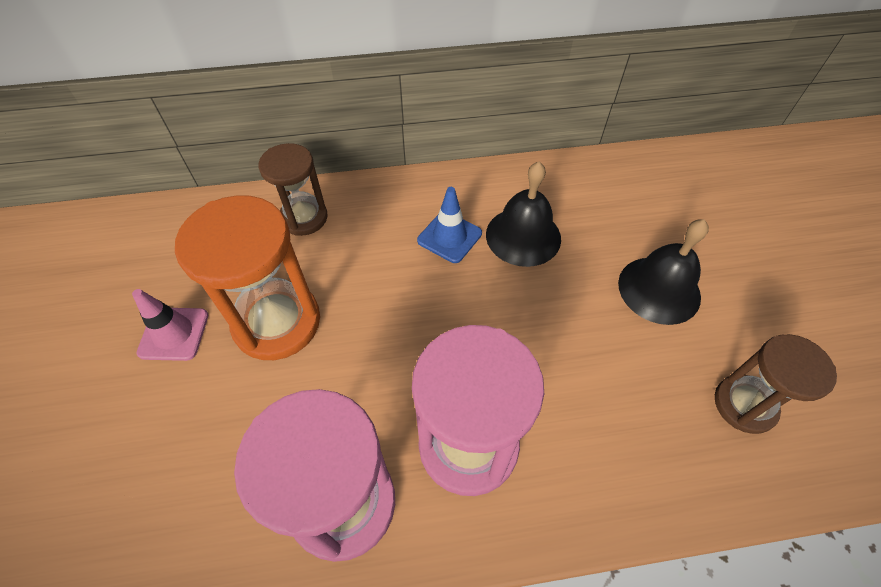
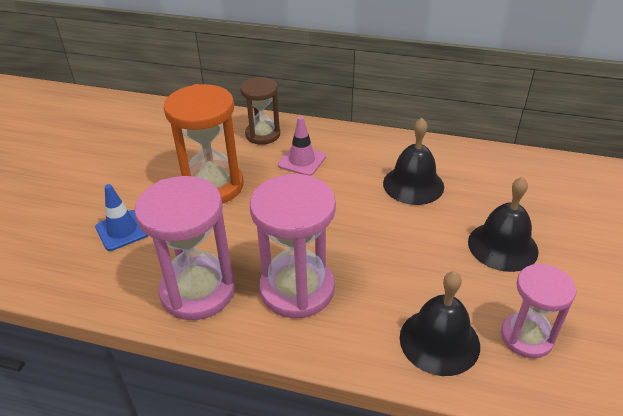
camera: 25 degrees right, 15 degrees down
pink traffic cone [132,289,208,361] -> pink traffic cone moved to [278,116,326,176]
blue traffic cone [417,187,482,263] -> blue traffic cone moved to [95,184,148,251]
brown hourglass [715,334,837,434] -> pink hourglass [501,263,576,358]
none -> black bell [400,271,480,376]

